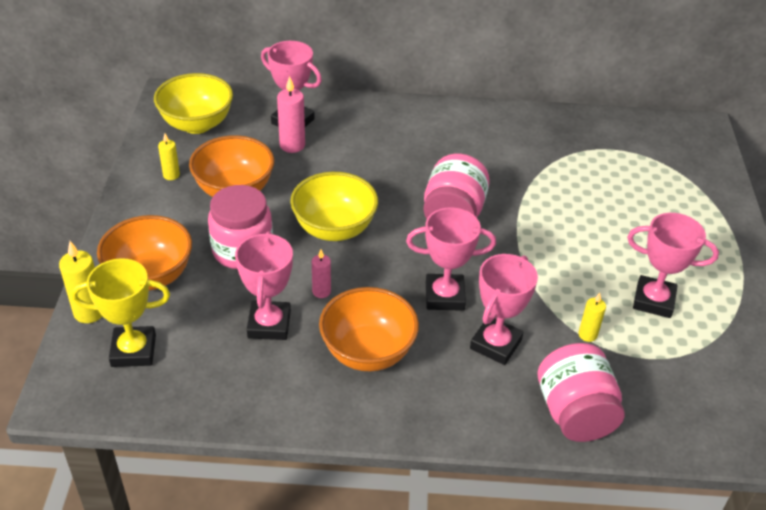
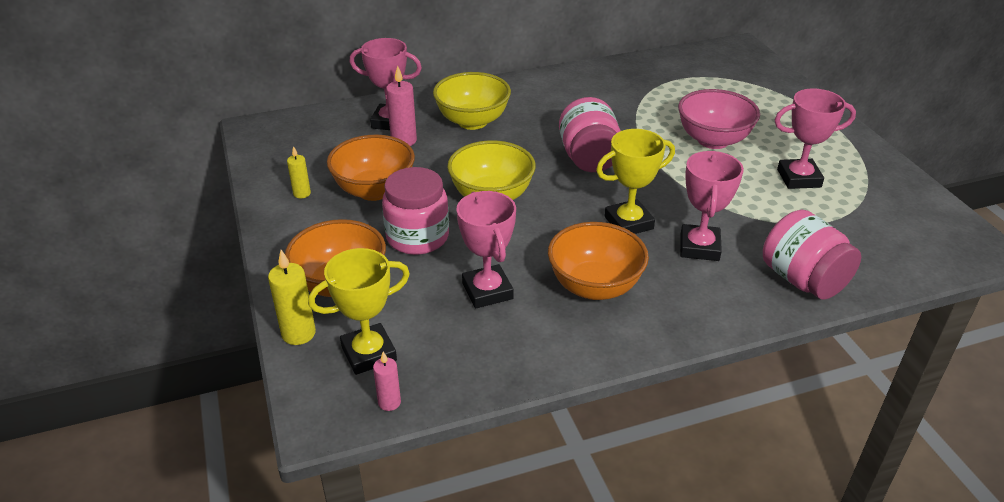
camera: 20 degrees left, 5 degrees down
yellow bowl [154,73,233,134] -> yellow bowl moved to [433,72,511,130]
pink candle [312,250,331,298] -> pink candle moved to [373,352,401,411]
pink trophy [406,207,496,311] -> yellow trophy [596,129,675,234]
yellow candle [578,293,606,342] -> none
none -> pink bowl [678,89,760,149]

